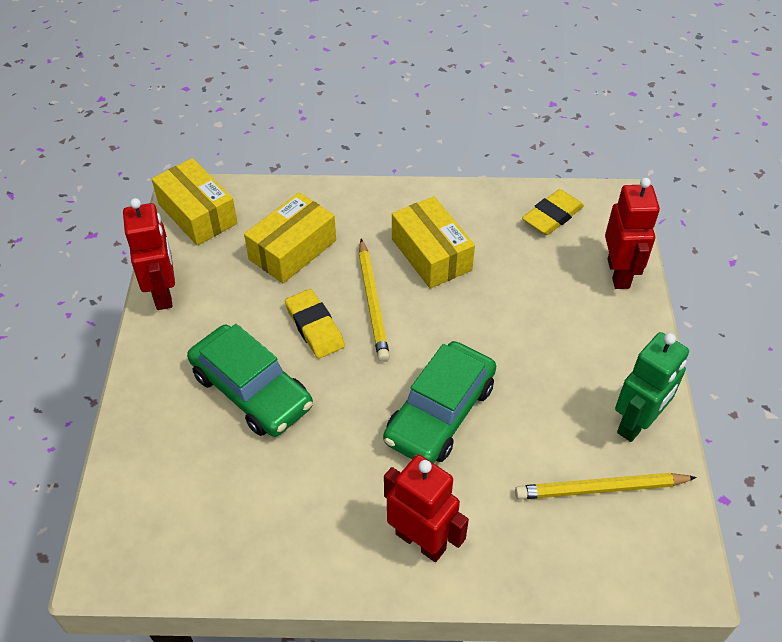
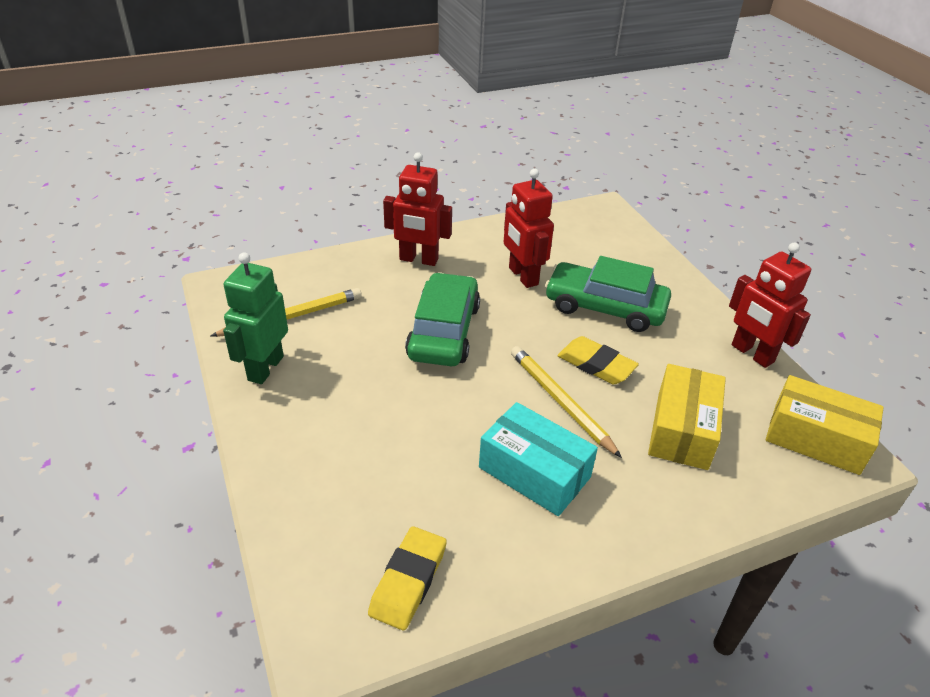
camera: 155 degrees right, 10 degrees down
yellow box [392,196,475,289] -> turquoise box [479,402,598,516]
red robot [605,178,660,289] -> red robot moved to [504,169,554,288]

